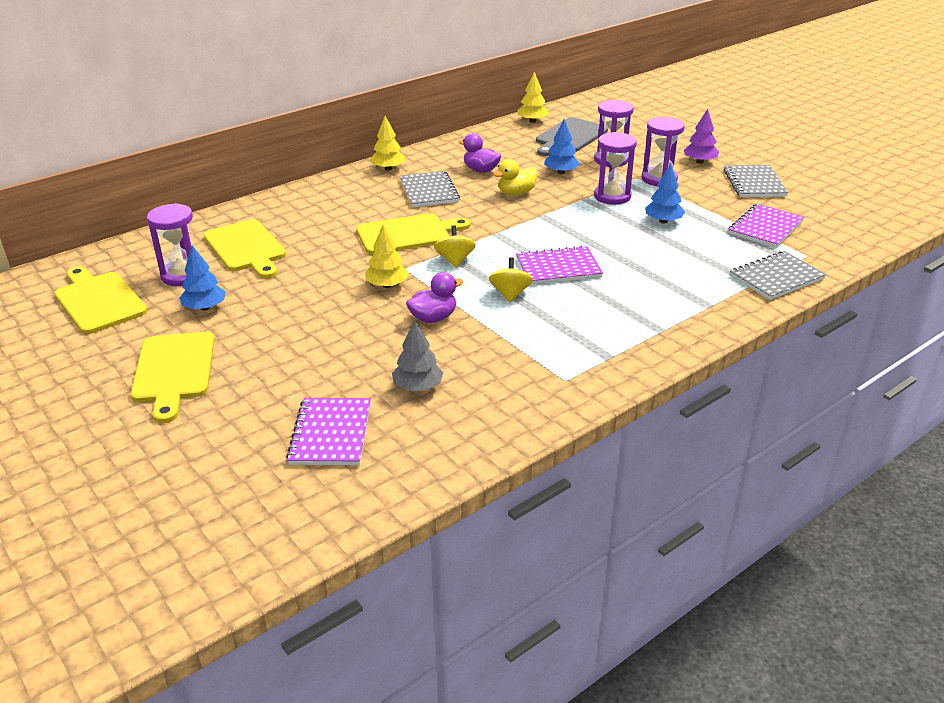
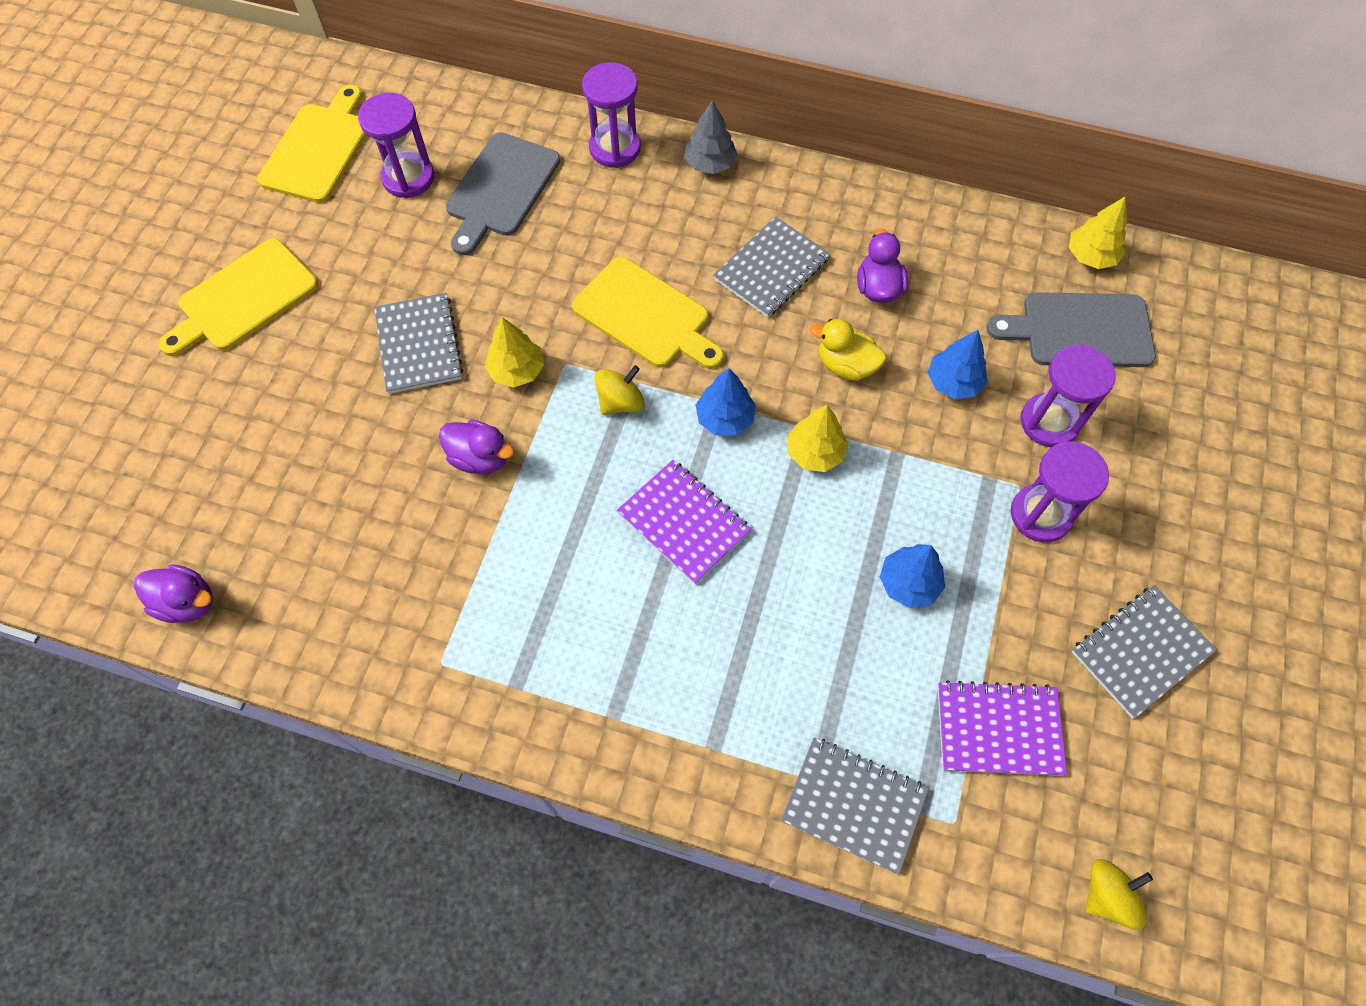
camera: 55 degrees right, 30 degrees up
blue tree [179,245,226,311] -> blue tree moved to [696,368,756,436]
yellow cutting board [204,219,286,278] -> grey cutting board [446,132,560,255]
purple notebook [286,398,371,465] -> none
yellow tree [370,116,405,170] -> yellow tree moved to [787,405,848,472]
grey tree [392,320,444,391] -> grey tree moved to [684,100,738,174]
yellow spinning top [489,257,533,303] -> yellow spinning top moved to [1085,859,1153,930]
purple hourglass [594,132,637,205] -> purple hourglass moved to [582,62,641,168]
purple tree [683,109,719,164] -> none
none -> purple duck [134,564,213,623]
none -> grey notebook [374,293,463,394]

